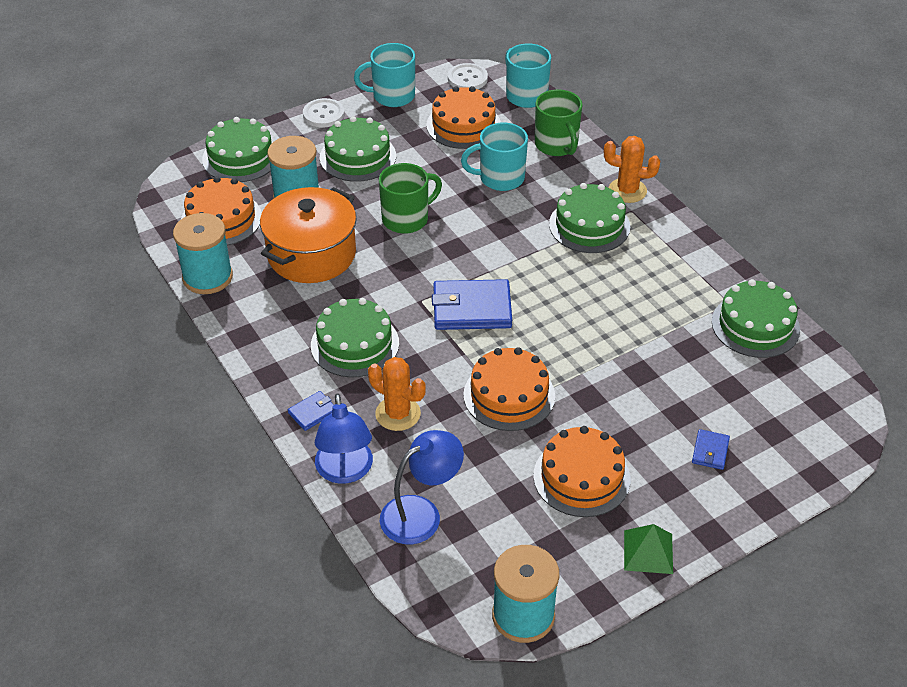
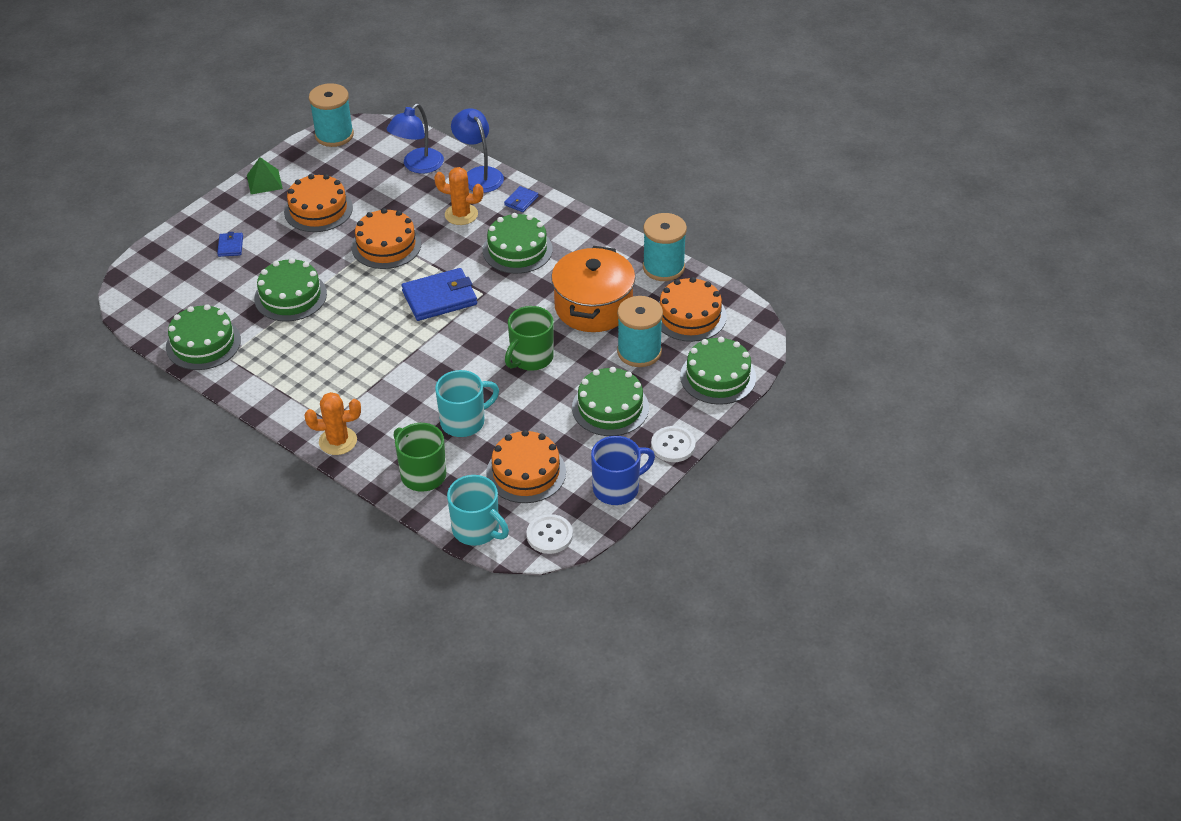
camera: 160 degrees right, 0 degrees up
turquoise mug [354,43,415,107] -> blue mug [591,436,655,505]
green cake [549,183,630,253] -> green cake moved to [254,258,327,321]

